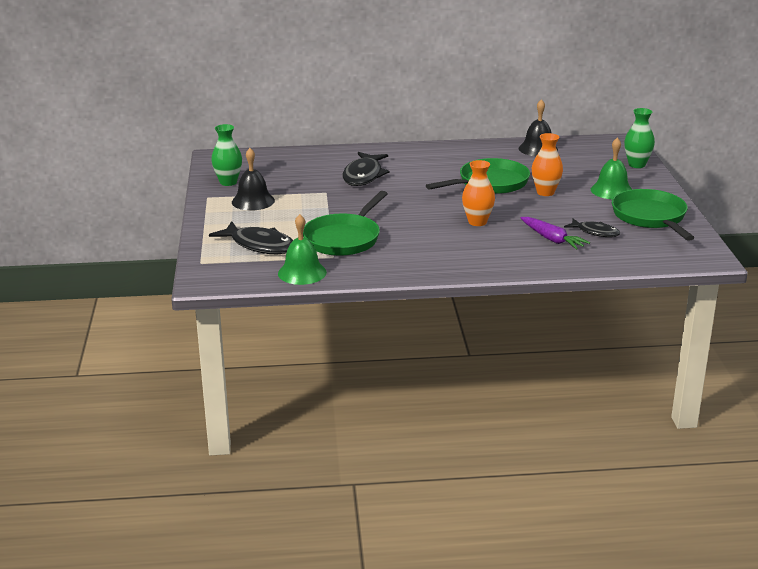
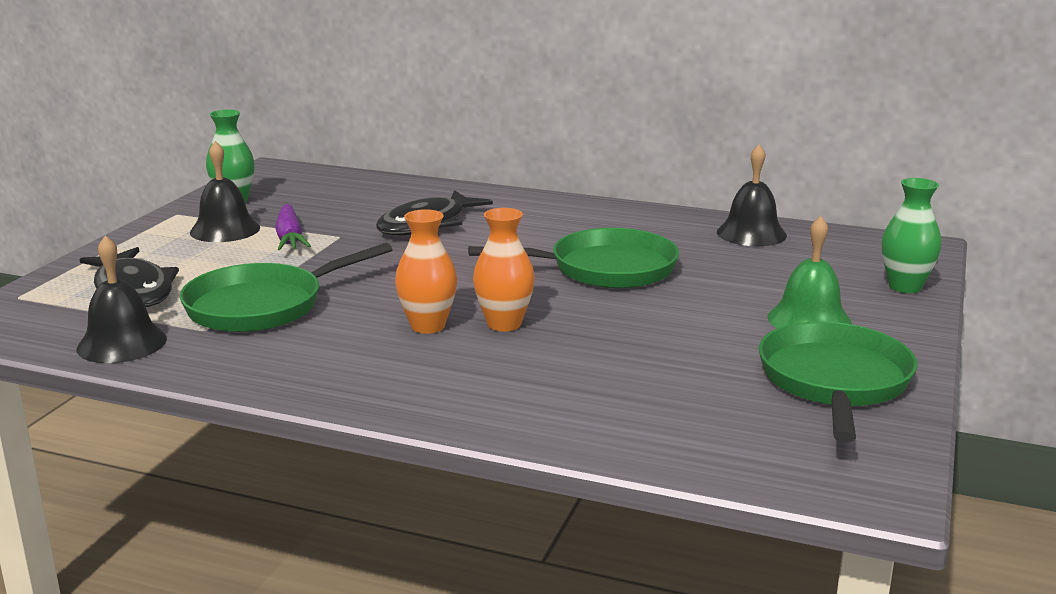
camera: 25 degrees right, 5 degrees down
green bell [278,214,327,285] -> black bell [77,235,167,363]
purple carrot [520,217,590,250] -> purple carrot moved to [275,204,311,250]
orange vase [532,133,563,196] -> orange vase moved to [395,209,457,334]
black fish [564,219,620,237] -> none

